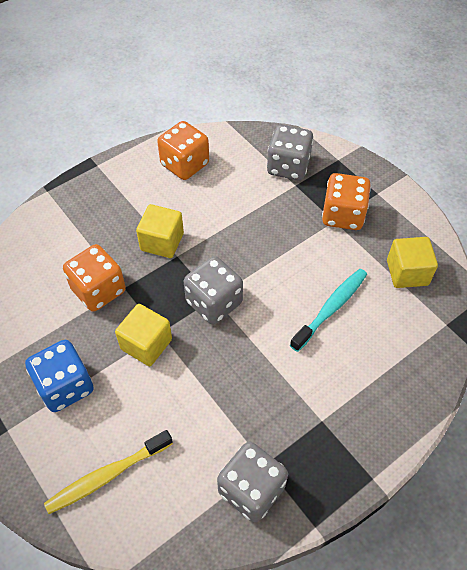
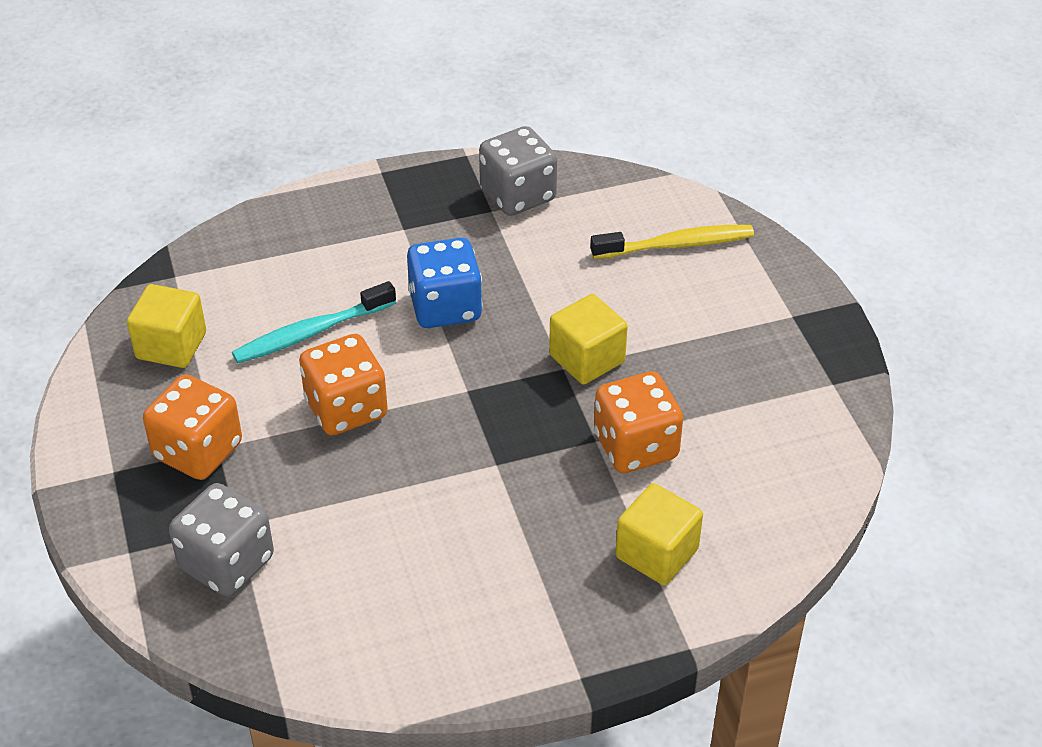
camera: 160 degrees left, 10 degrees down
blue dice [25,340,94,412] -> blue dice moved to [407,238,483,328]
yellow cube [136,204,184,258] -> yellow cube moved to [615,483,703,585]
orange dice [157,121,209,180] -> orange dice moved to [299,334,388,435]
grey dice [184,256,243,324] -> none

